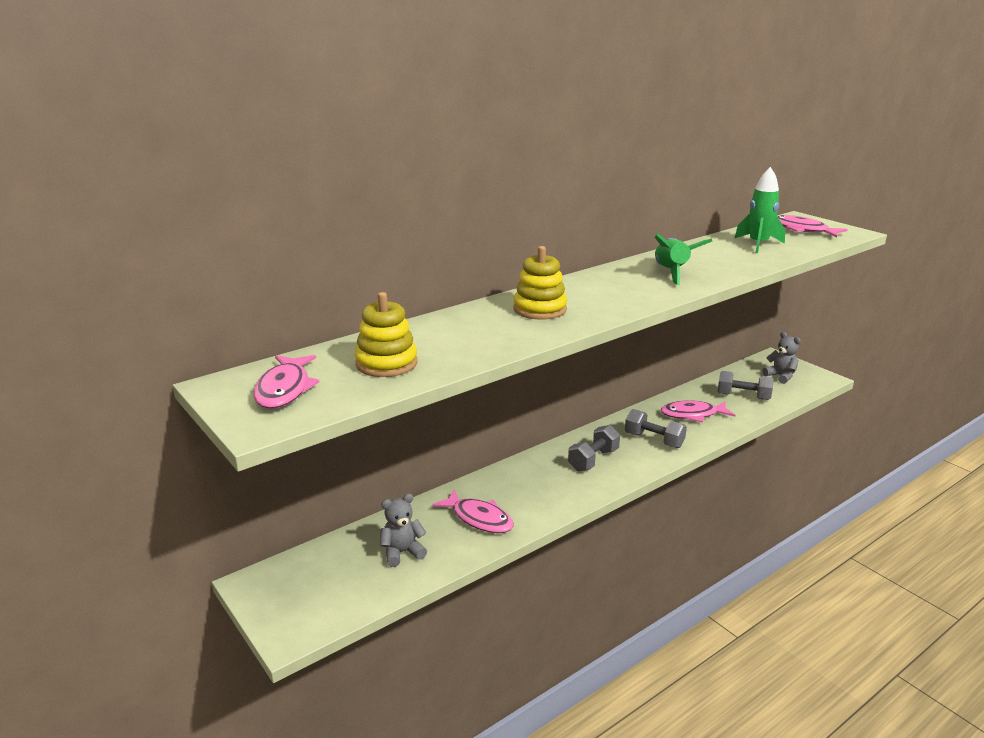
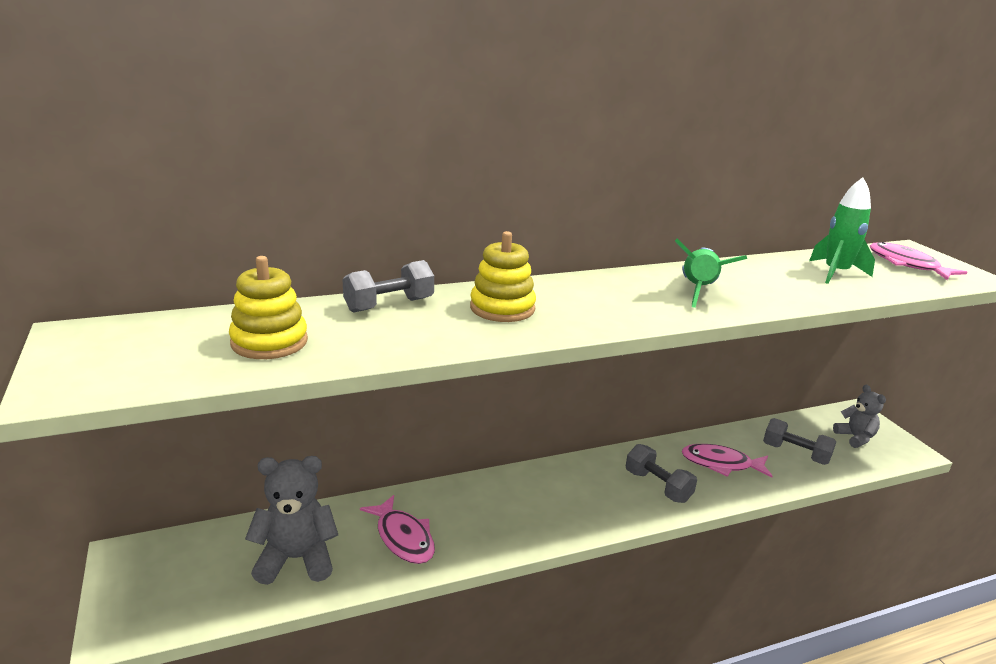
camera: 15 degrees right, 0 degrees up
pink fish [254,355,320,409] -> none
grey teddy bear [380,494,427,567] -> grey teddy bear [245,456,338,585], size x1.58
grey dumbbell [568,425,620,471] -> grey dumbbell moved to [343,260,434,312]

